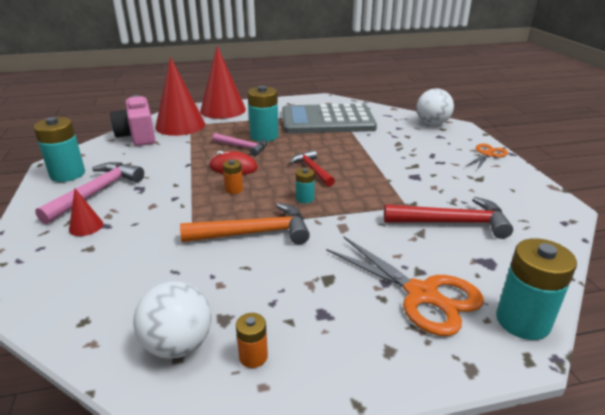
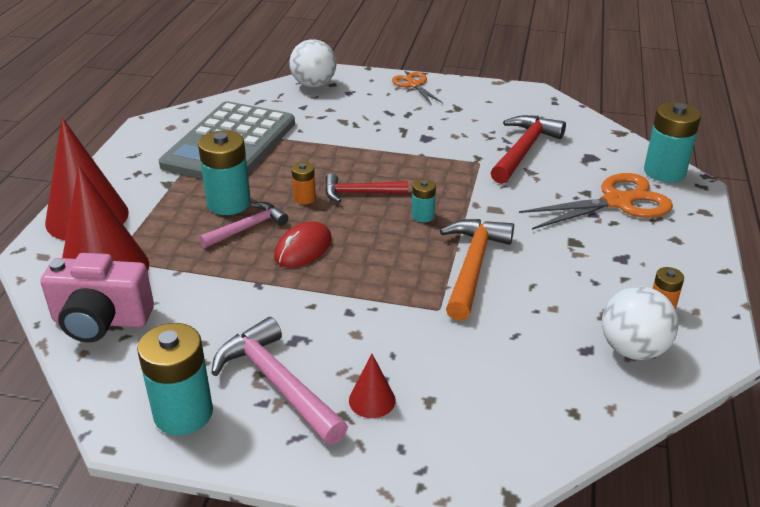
camera: 65 degrees left, 5 degrees up
orange battery [223,160,243,194] -> orange battery moved to [292,162,316,205]

